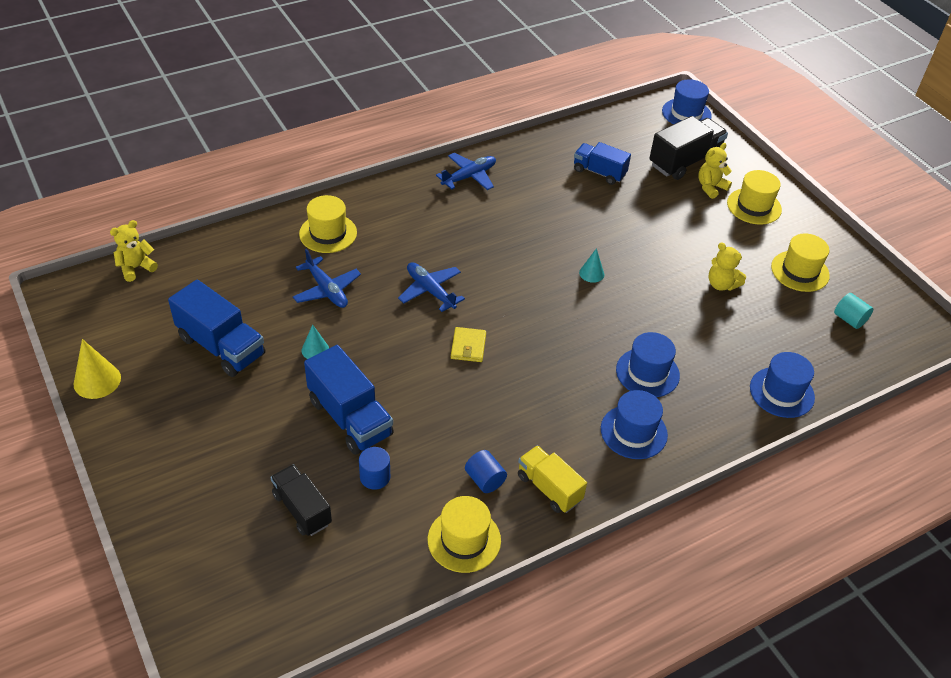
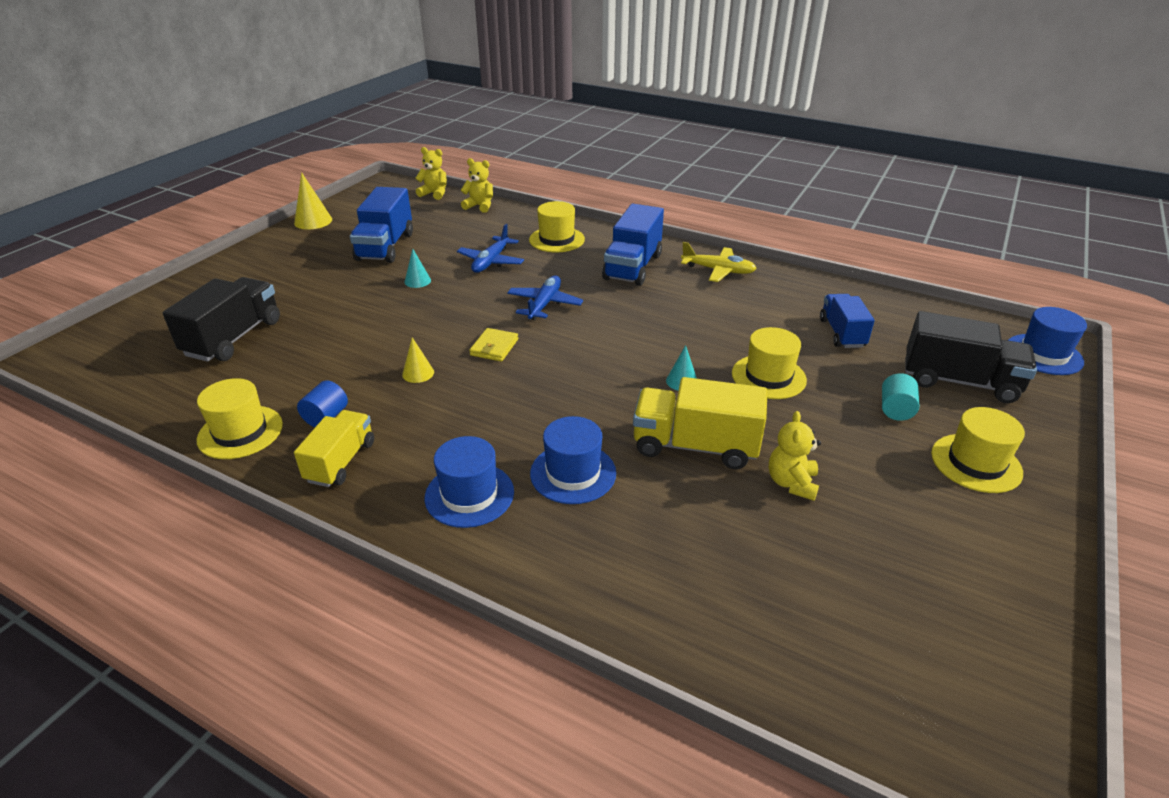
camera: 60 degrees right, 10 degrees down
black truck [270,464,332,536] -> black truck [163,277,280,362], size x1.51
blue truck [304,345,394,455] -> blue truck moved to [602,204,664,286]
blue cylinder [359,447,390,490] -> none
blue plane [436,153,496,190] -> yellow plane [681,242,757,282]
yellow wallet [451,327,486,362] -> yellow wallet turned 45 degrees counterclockwise [469,328,518,361]
yellow teddy bear [698,143,732,199] -> yellow teddy bear moved to [460,158,493,213]
blue hat [750,352,815,418] -> none
yellow hat [771,233,830,292] -> yellow hat moved to [732,327,807,399]
turquoise cylinder [834,293,873,329] -> turquoise cylinder moved to [882,373,919,421]
none -> yellow cone [402,337,434,383]
none -> yellow truck [633,377,768,469]

